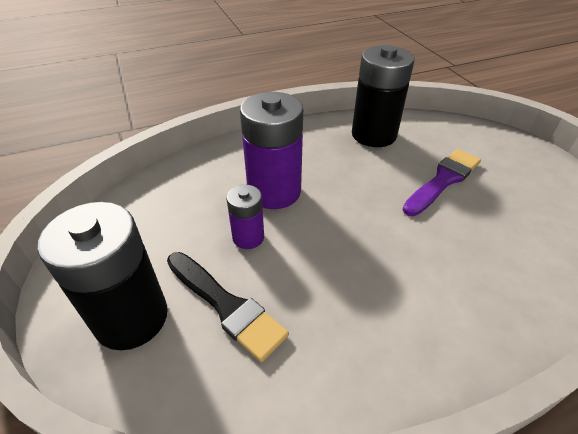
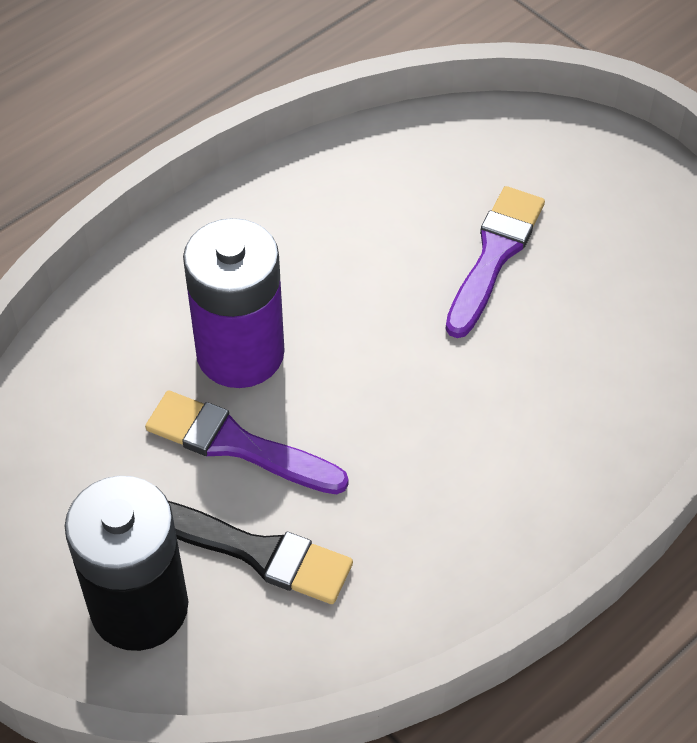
camera: 20 degrees left, 10 degrees up
purple battery [226,185,264,249] -> purple brush [145,391,349,494]
black battery [352,45,414,147] -> none

